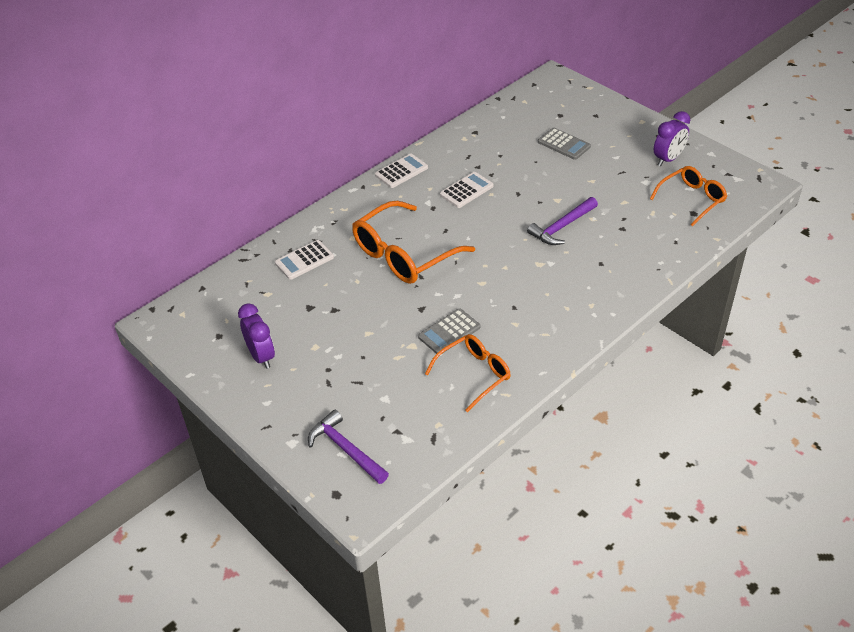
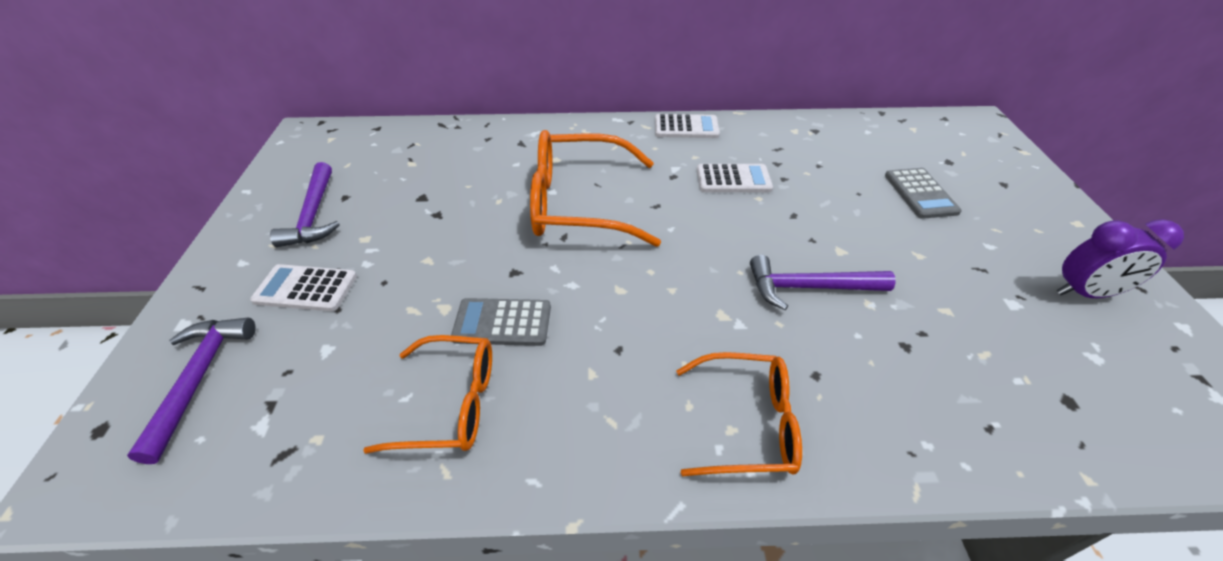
camera: 40 degrees right, 0 degrees up
purple clock [238,303,275,369] -> purple hammer [270,162,340,247]
white calculator [275,240,334,280] -> white calculator moved to [250,264,357,311]
orange glasses [650,166,727,226] -> orange glasses moved to [676,352,802,476]

